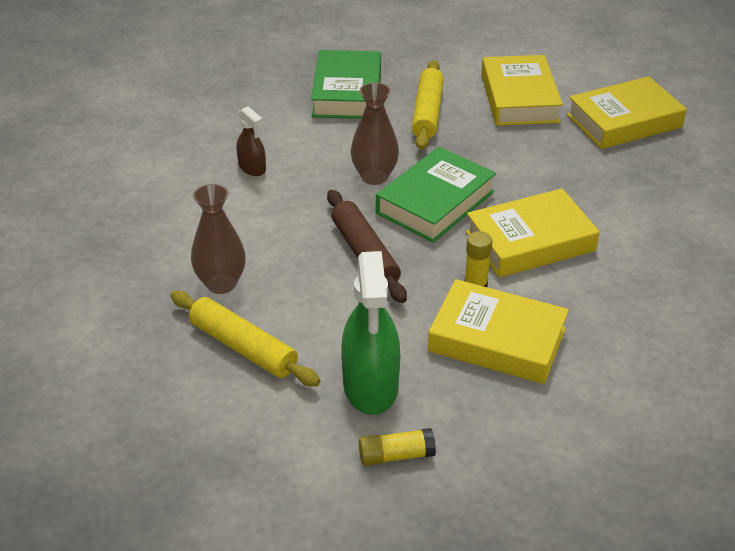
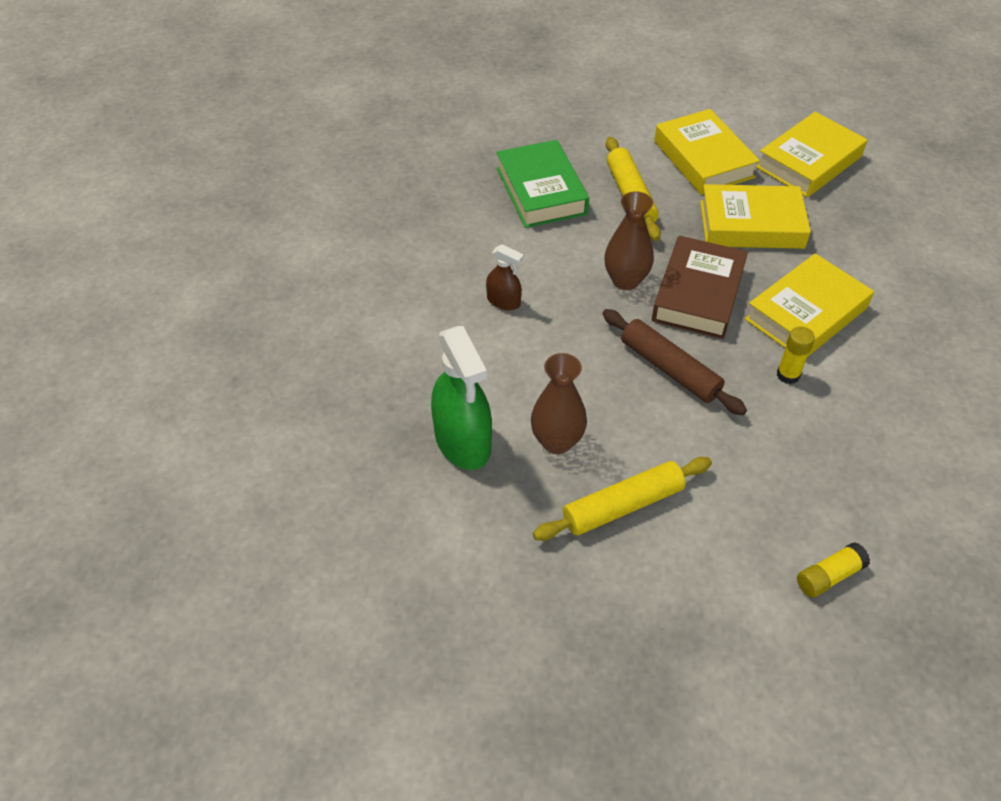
camera: 20 degrees left, 10 degrees up
yellow rolling pin [171,291,320,386] -> yellow rolling pin turned 45 degrees counterclockwise [533,457,712,541]
green spray bottle [341,251,400,415] -> green spray bottle moved to [431,326,492,470]
green book [376,147,496,243] -> brown book [652,236,748,339]
yellow book [428,279,569,384] -> yellow book moved to [700,184,811,249]

